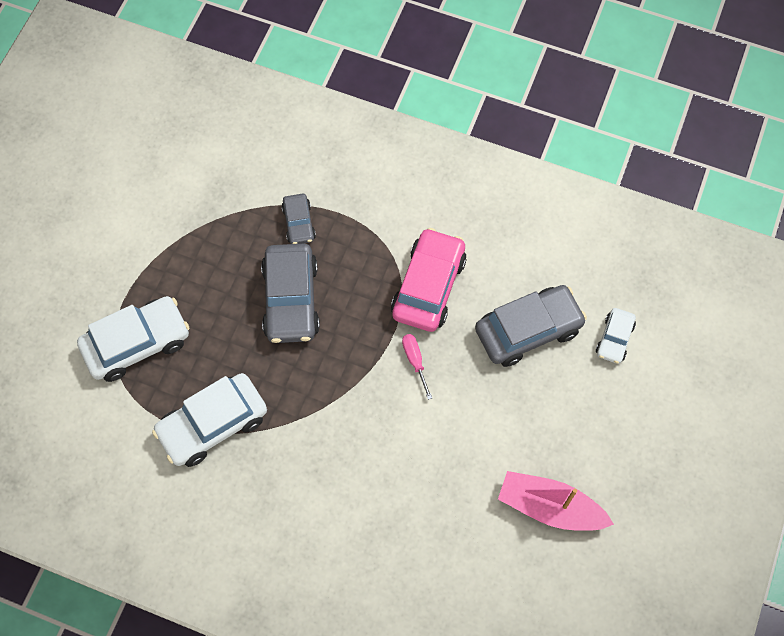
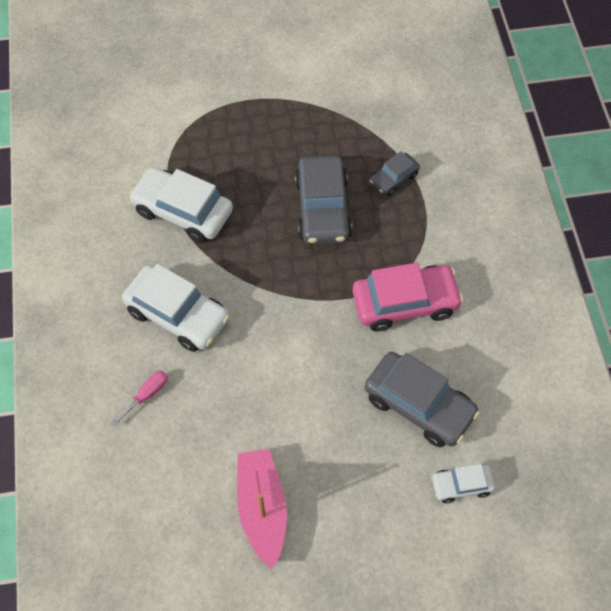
camera: 60 degrees right, 5 degrees down
white car [77,296,189,382] -> white car moved to [122,264,230,352]
grey car [261,244,320,343] -> grey car turned 60 degrees counterclockwise [295,156,352,245]
pink screwdriver [402,334,432,400] -> pink screwdriver moved to [111,370,168,426]

